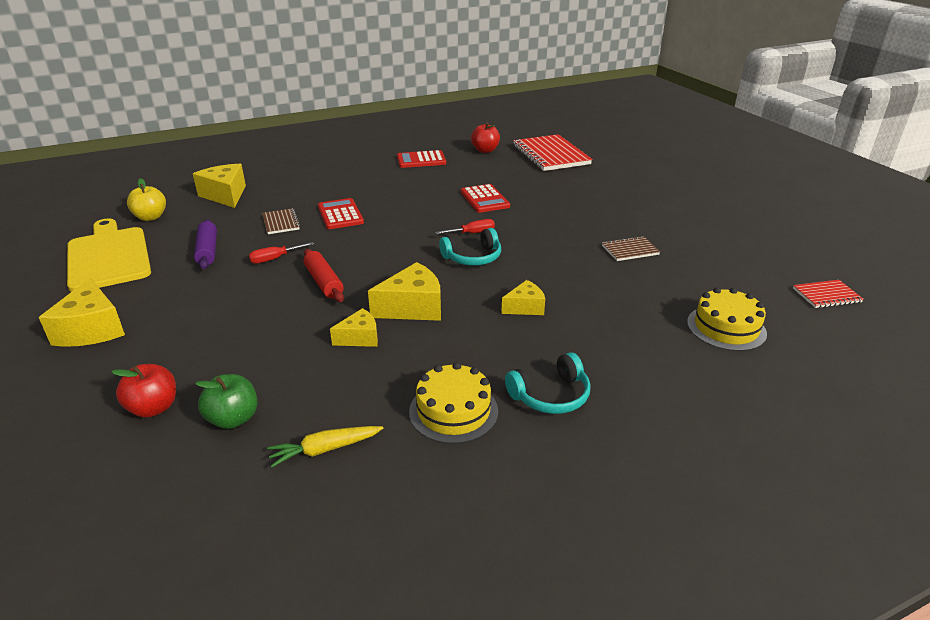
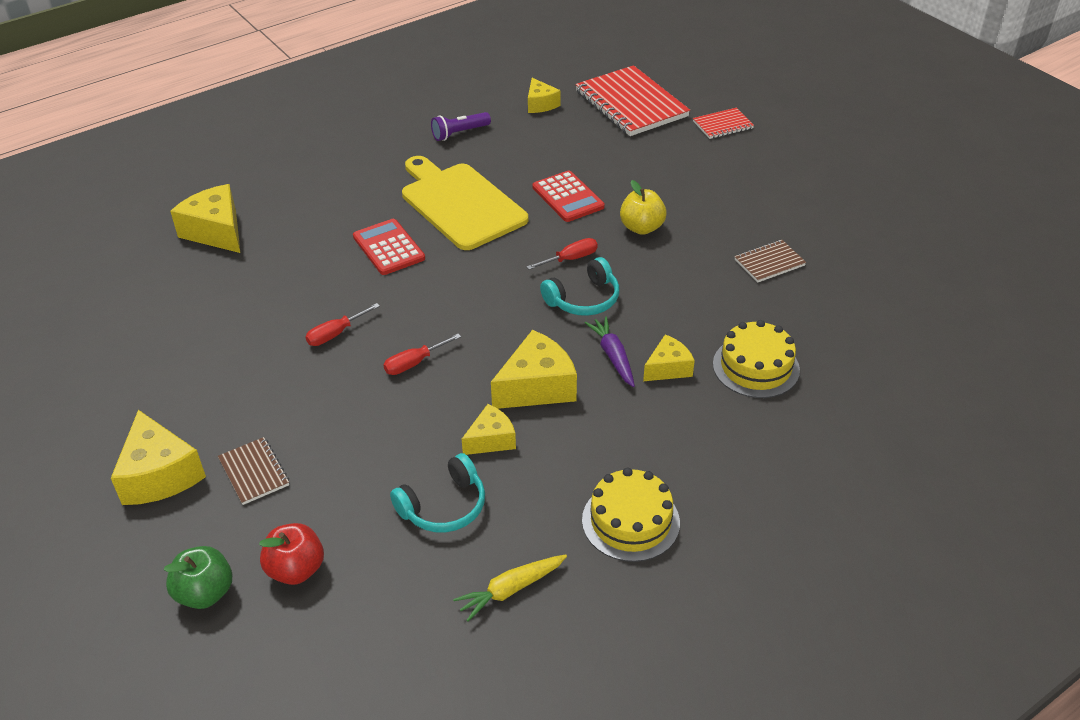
camera: 10 degrees left, 10 degrees up
yellow cutting board [67,218,151,292] -> yellow cutting board moved to [402,156,528,250]
yellow apple [127,178,166,221] -> yellow apple moved to [620,180,667,235]
purple rolling pin [194,219,217,269] -> none
green apple [195,374,257,429] -> green apple moved to [164,546,232,609]
brown notebook [262,208,300,234] -> brown notebook moved to [218,437,289,505]
red rolling pin [304,249,344,302] -> red screwdriver [383,334,461,375]
red calculator [397,150,446,168] -> purple flashlight [431,112,491,141]
red apple [471,122,500,153] -> yellow cheese [528,78,561,113]
turquoise headphones [505,352,591,414] -> turquoise headphones moved to [390,453,485,532]
yellow cake [687,287,767,351] -> yellow cake moved to [713,320,800,398]
red notebook [793,280,864,308] -> red notebook moved to [693,107,754,139]
none -> purple carrot [584,316,635,387]

